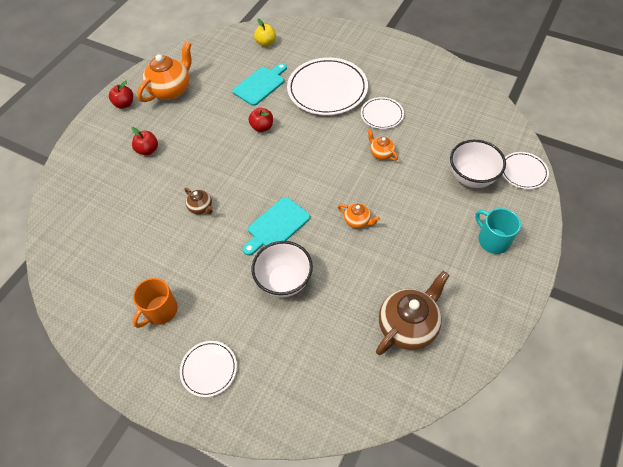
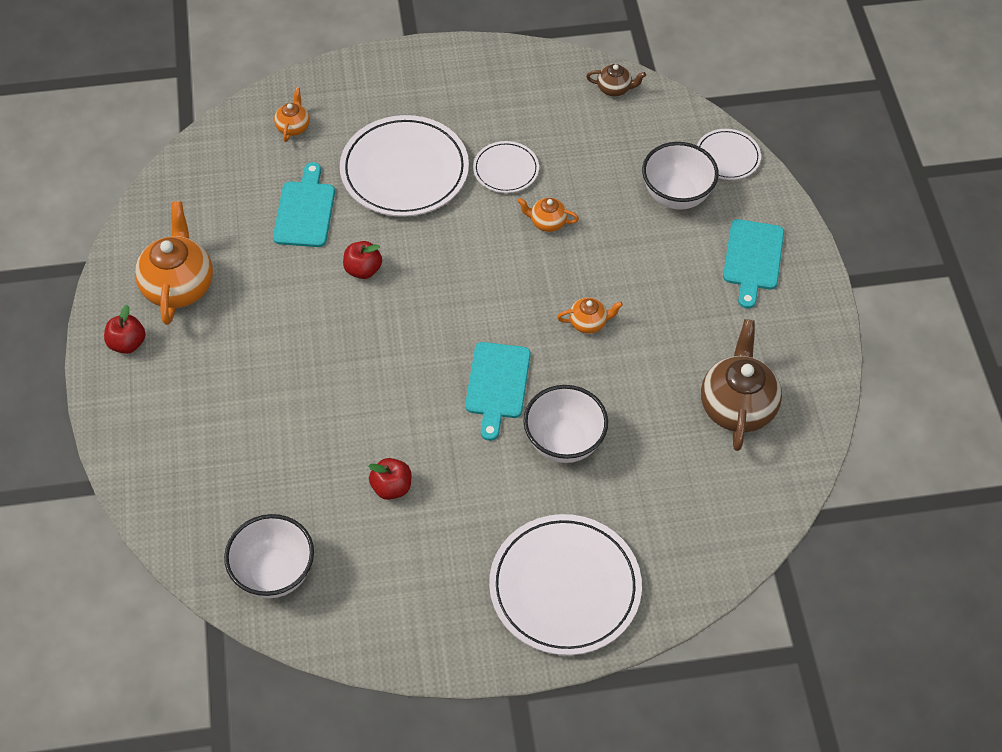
camera: 40 degrees left, 0 degrees up
red apple [132,127,158,155] -> red apple moved to [369,458,411,500]
orange mug [133,278,178,328] -> none
white plate [180,341,237,397] -> white plate [489,514,642,655], size x1.94
brown teapot [184,188,213,214] -> brown teapot moved to [586,64,646,96]
yellow apple [254,19,276,47] -> none
turquoise mug [475,208,521,254] -> turquoise cutting board [723,219,784,309]
none -> white bowl [224,514,314,598]
none -> orange teapot [274,87,310,142]

